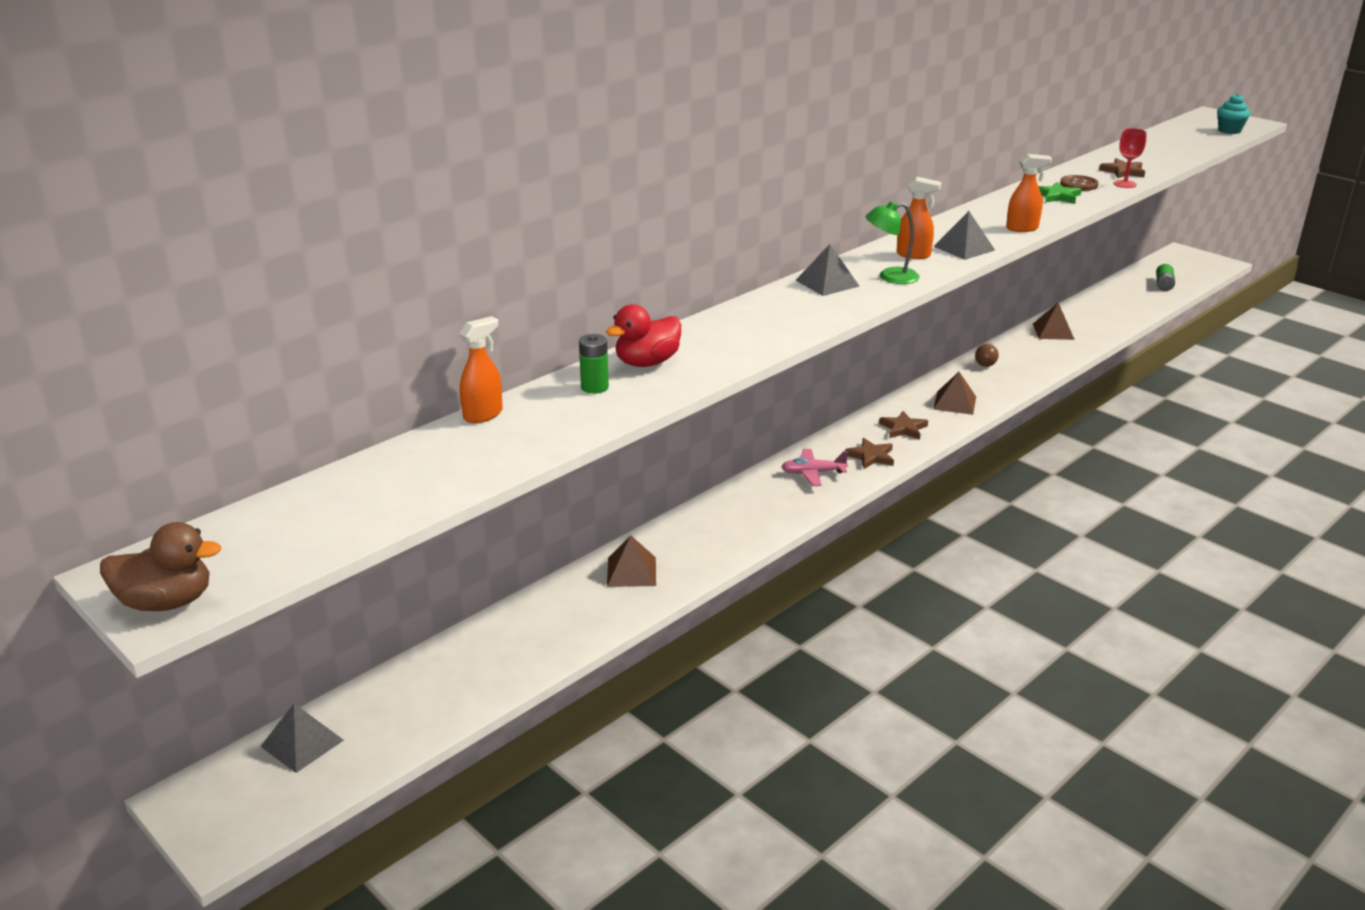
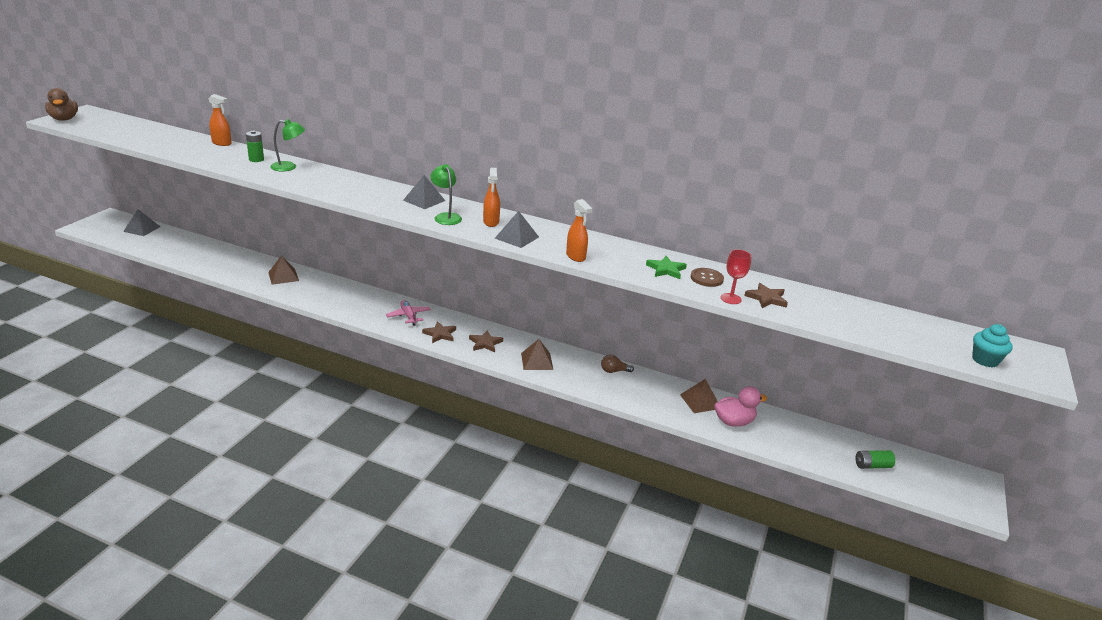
camera: 65 degrees right, 0 degrees up
red duck [606,304,681,367] -> green lamp [270,119,305,171]
none -> pink duck [714,386,767,427]

